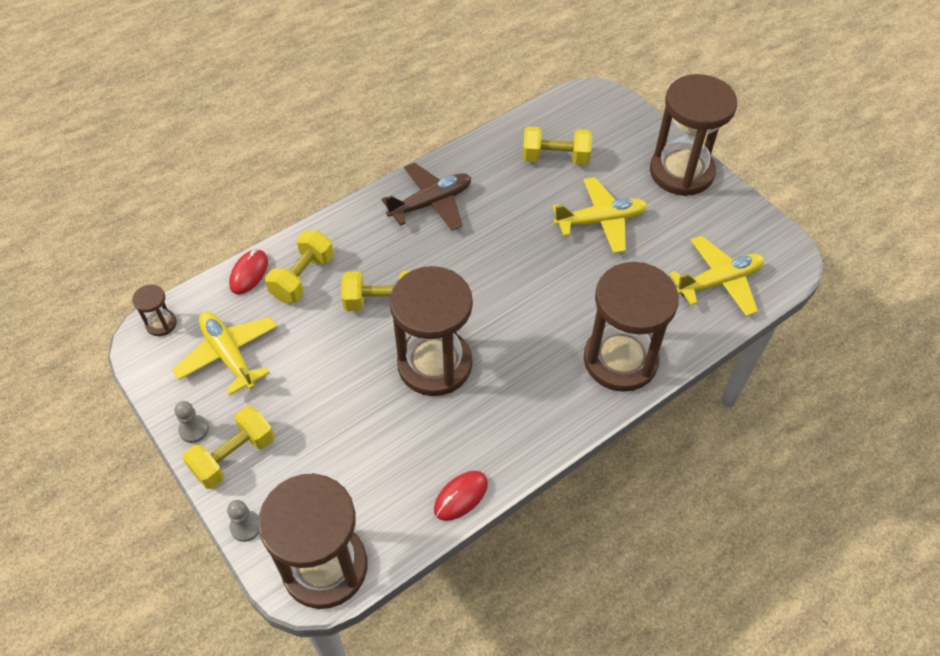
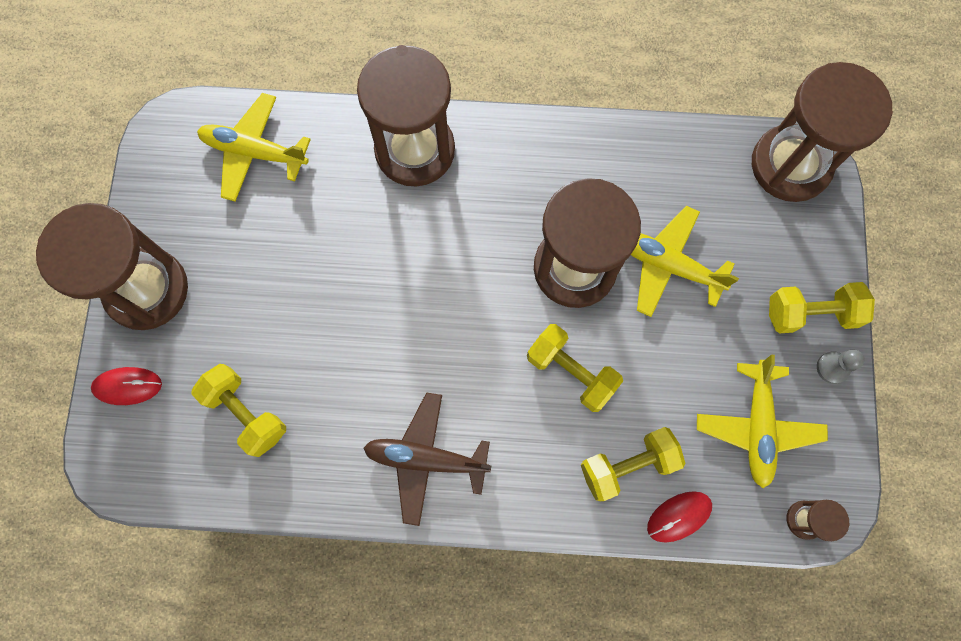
camera: 140 degrees left, 20 degrees up
grey pawn [227,500,259,542] -> none
red mouse [434,471,488,521] -> red mouse moved to [91,367,162,405]
yellow plane [552,177,647,253] -> yellow plane moved to [631,206,739,317]

